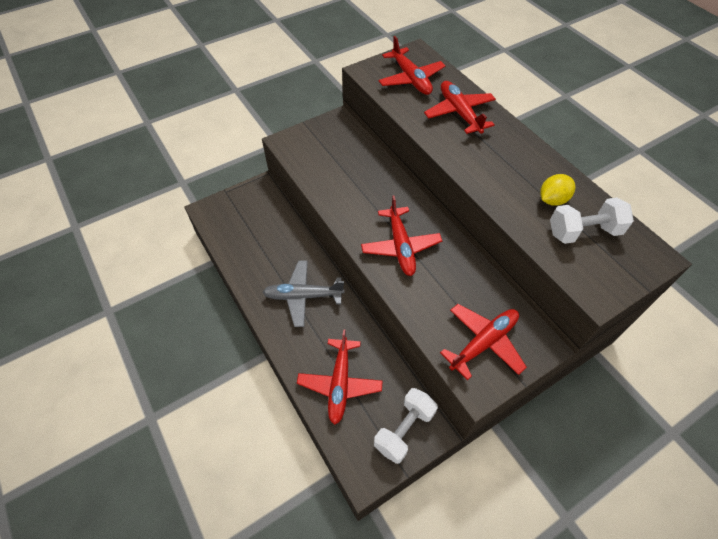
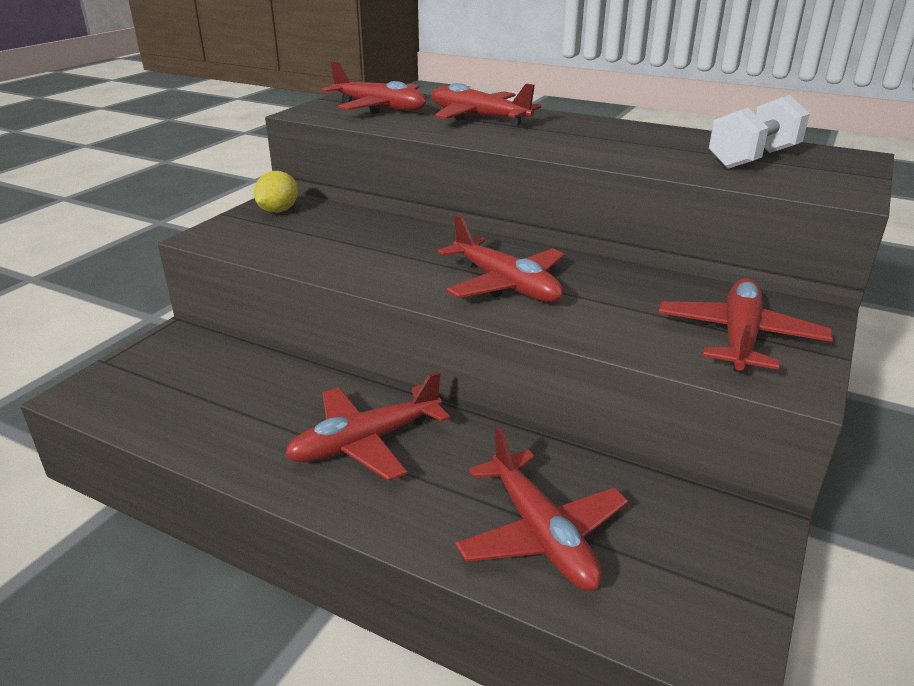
camera: 30 degrees left, 25 degrees down
grey plane [263,260,345,327] -> red plane [285,372,450,481]
white dumbbell [374,388,438,464] -> none
yellow lemon [540,174,575,206] -> yellow lemon moved to [254,171,298,213]

